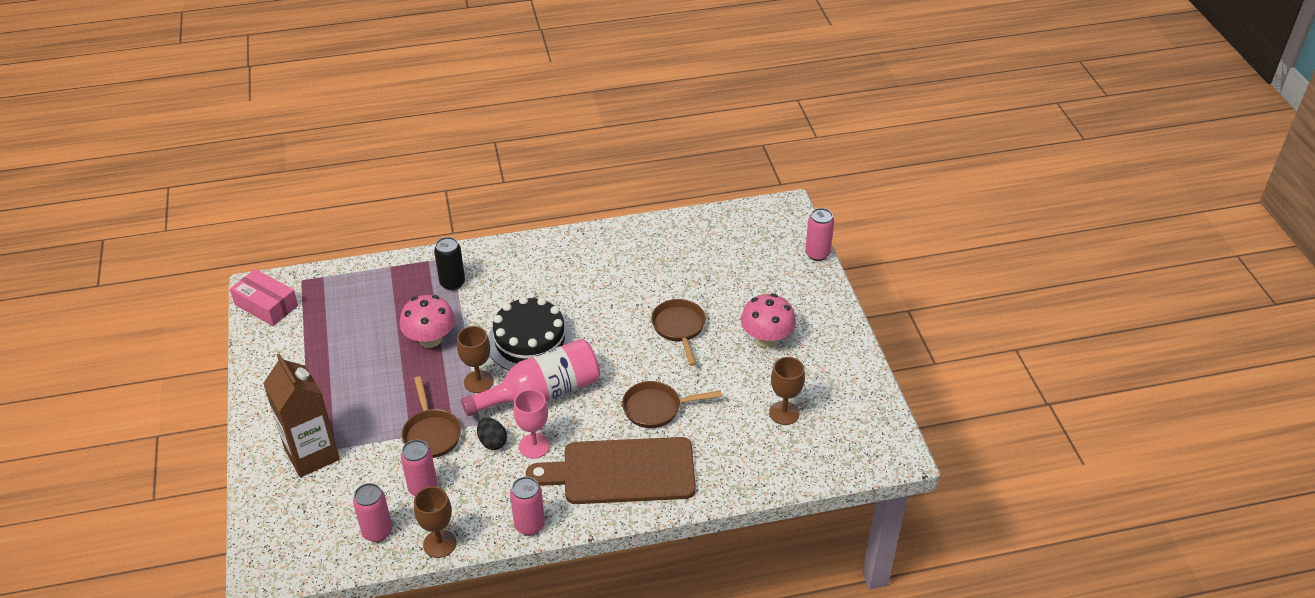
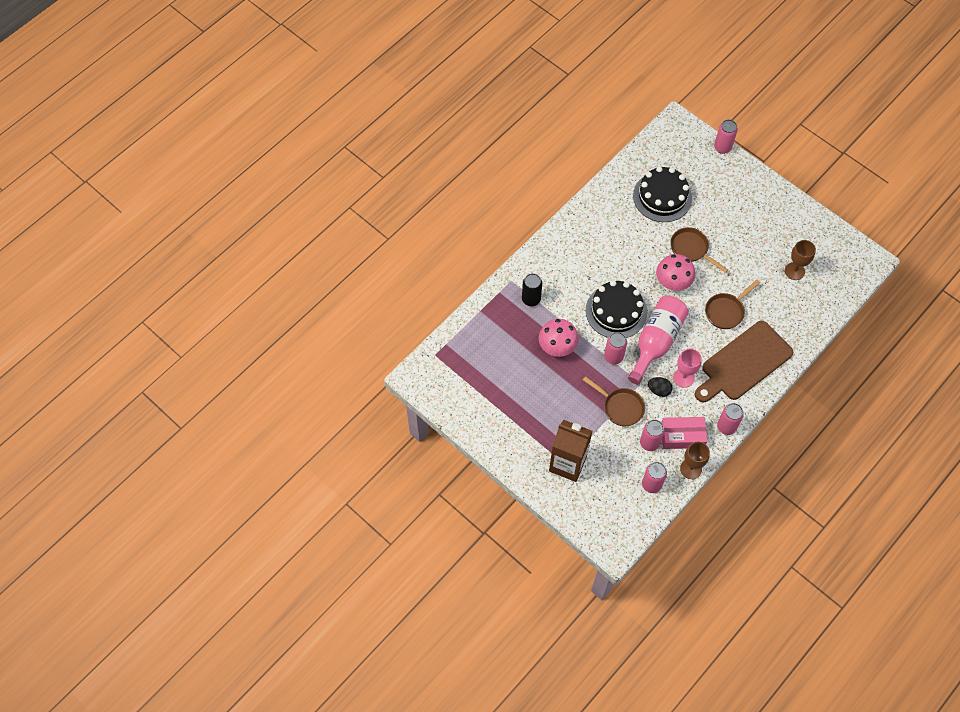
camera: 35 degrees left, 20 degrees up
pink box [230,269,298,326] -> pink box moved to [661,417,707,449]
brown goblet [457,326,494,393] -> pink can [604,332,627,365]
pink mushroom [741,293,796,347] -> pink mushroom moved to [656,254,695,291]
none -> black cake [633,166,692,222]

